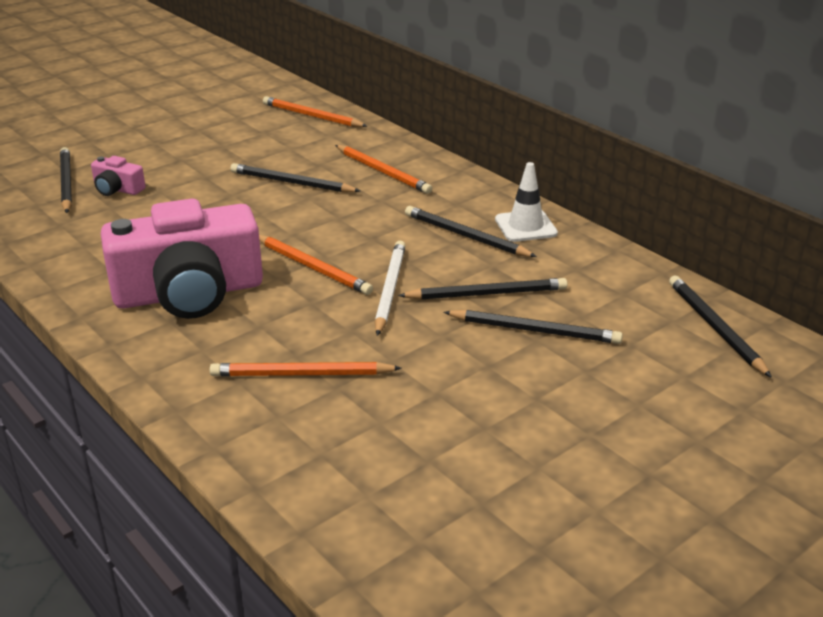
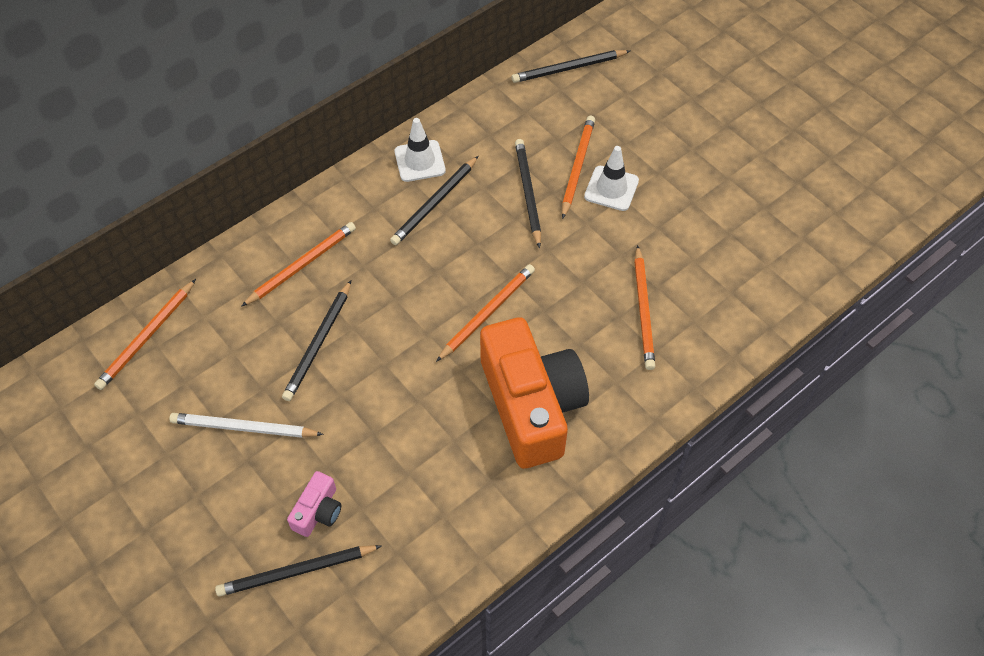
camera: 90 degrees left, 25 degrees up
pink camera [101,199,263,319] -> orange camera [480,317,589,469]
white pencil [375,240,406,336] -> white pencil moved to [169,413,324,438]
black pencil [443,310,623,344] -> orange pencil [562,116,595,219]
none -> white traffic cone [584,146,639,211]

